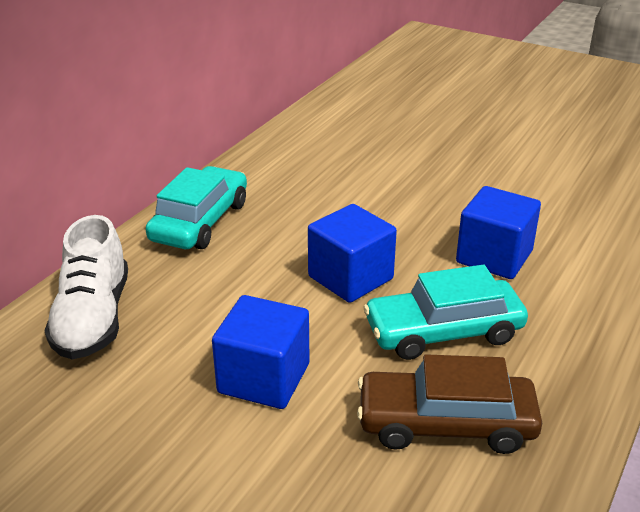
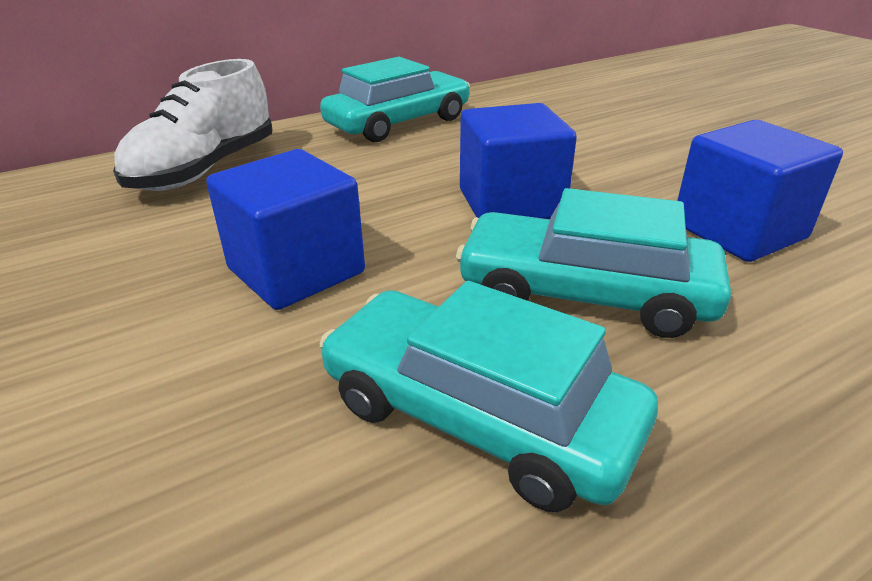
camera: 30 degrees right, 0 degrees up
brown car [357,354,542,454] -> turquoise car [320,281,658,512]

